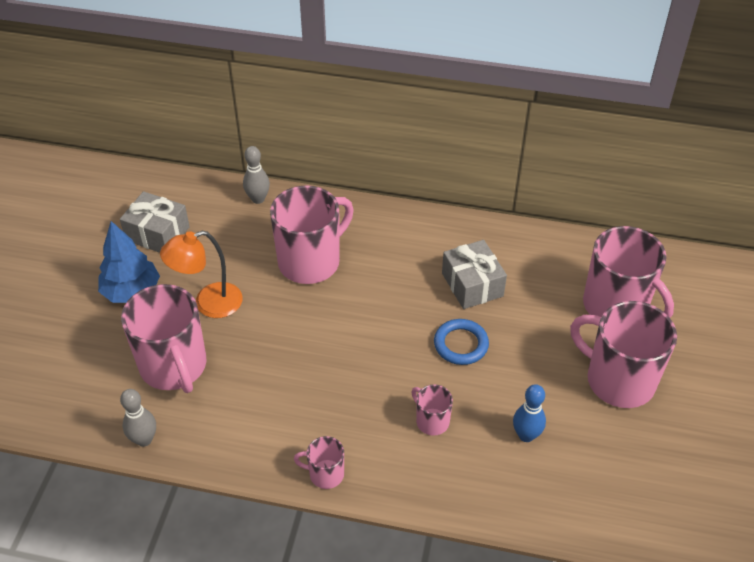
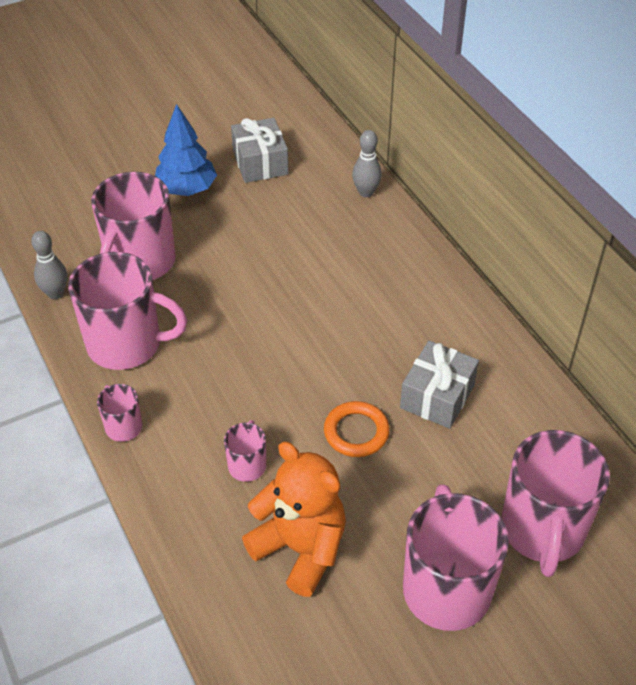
camera: 50 degrees right, 0 degrees up
orange lamp [160,231,243,318] -> none
pink mug [270,185,354,284] -> pink mug moved to [68,252,187,370]
blue ring [434,319,489,365] -> orange ring [324,401,390,457]
blue bowling pin [513,384,546,442] -> orange teddy bear [242,442,346,597]

